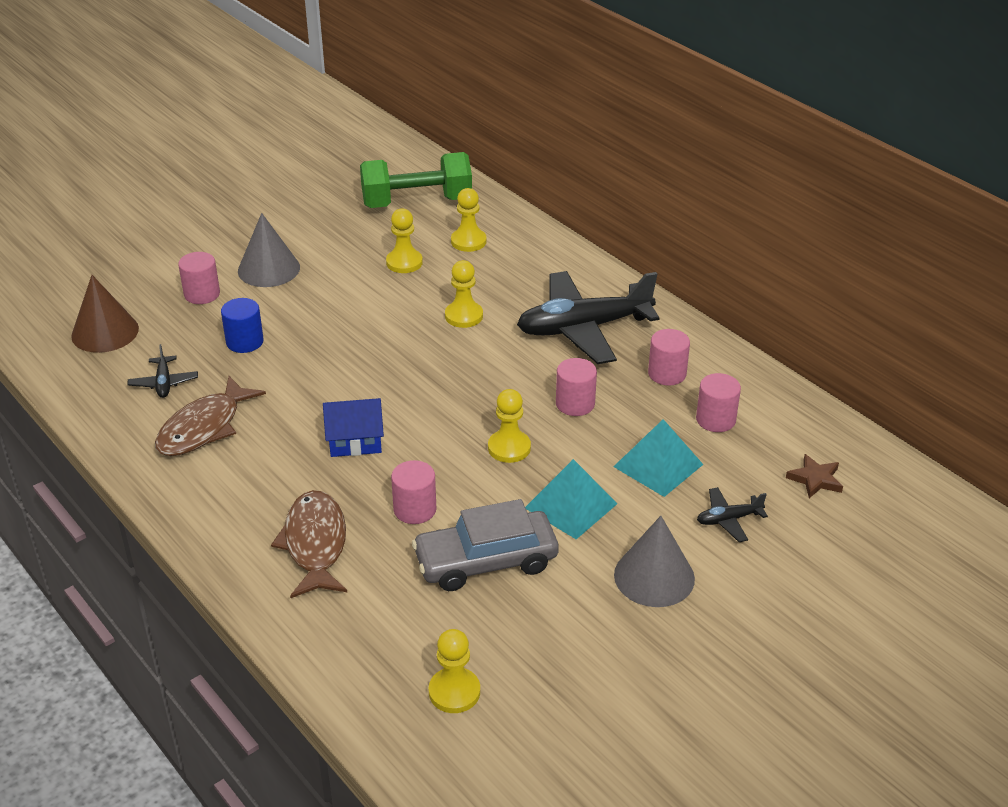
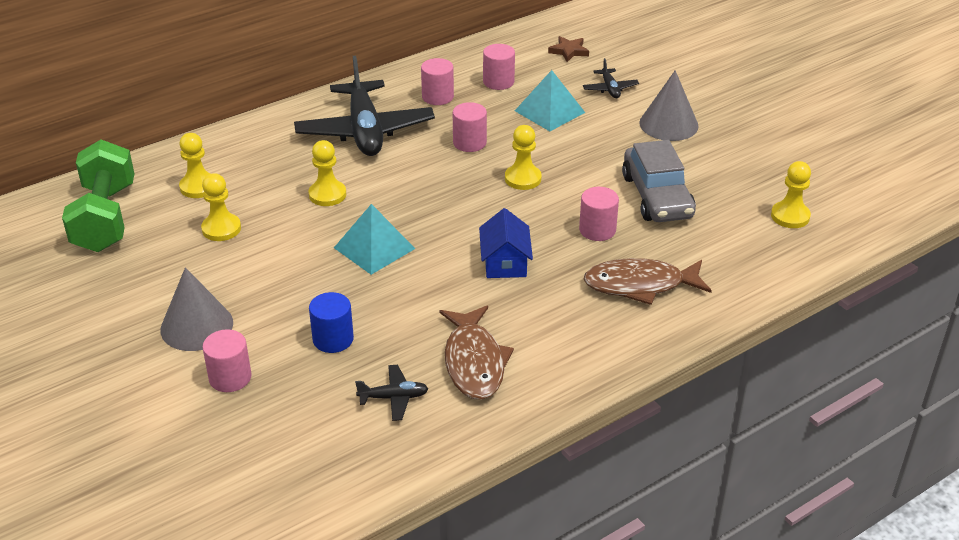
camera: 85 degrees left, 0 degrees up
brown cone [71,275,139,353] -> none
brown fish [155,376,266,456] -> brown fish turned 45 degrees clockwise [439,306,514,400]
turquoise pyramid [525,459,617,539] -> turquoise pyramid moved to [334,204,415,275]

